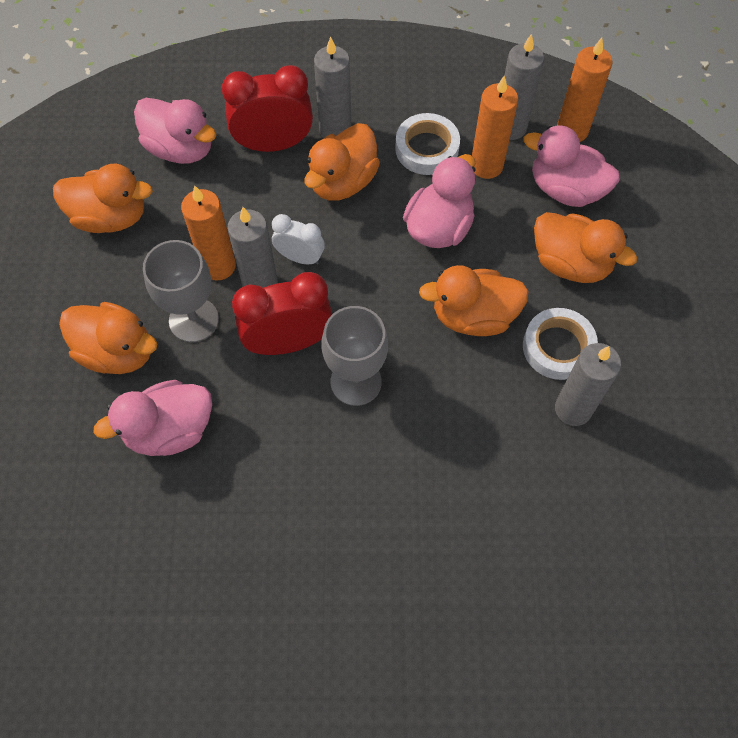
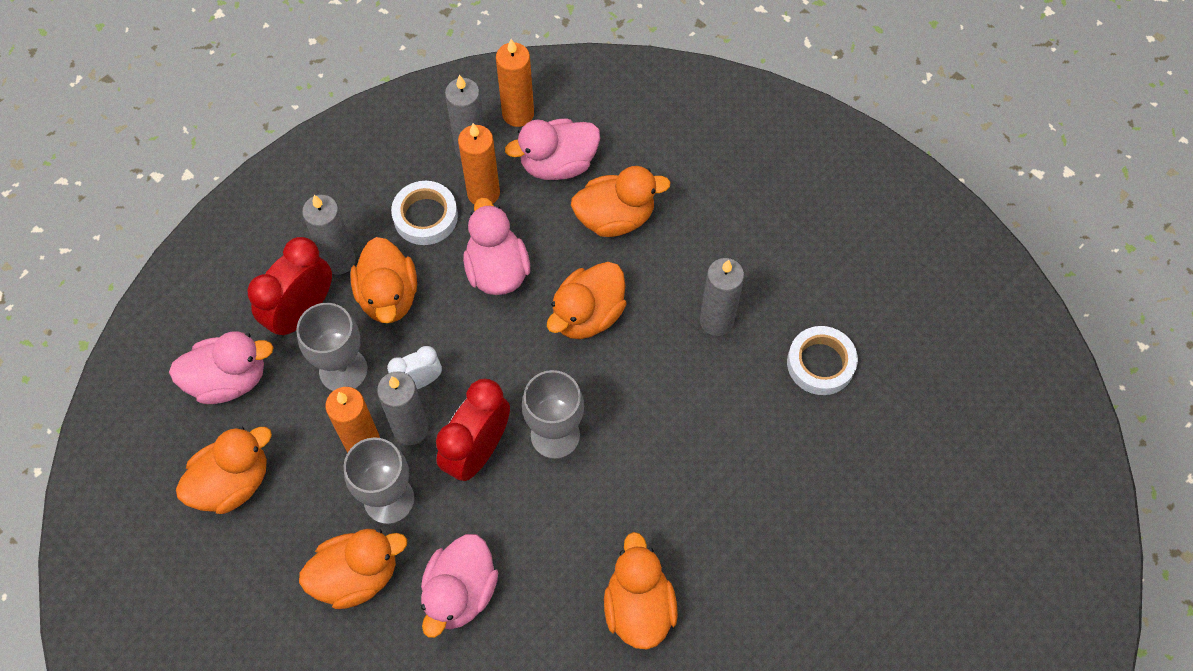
camera: 45 degrees left, 0 degrees up
white tape [523,308,598,380] -> white tape moved to [787,326,858,395]
none -> grey goblet [296,303,368,391]
none -> orange duck [604,532,678,650]

